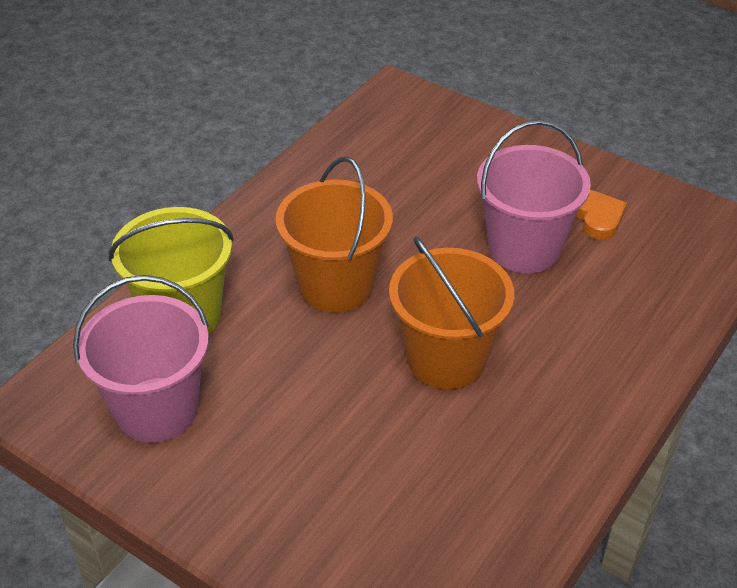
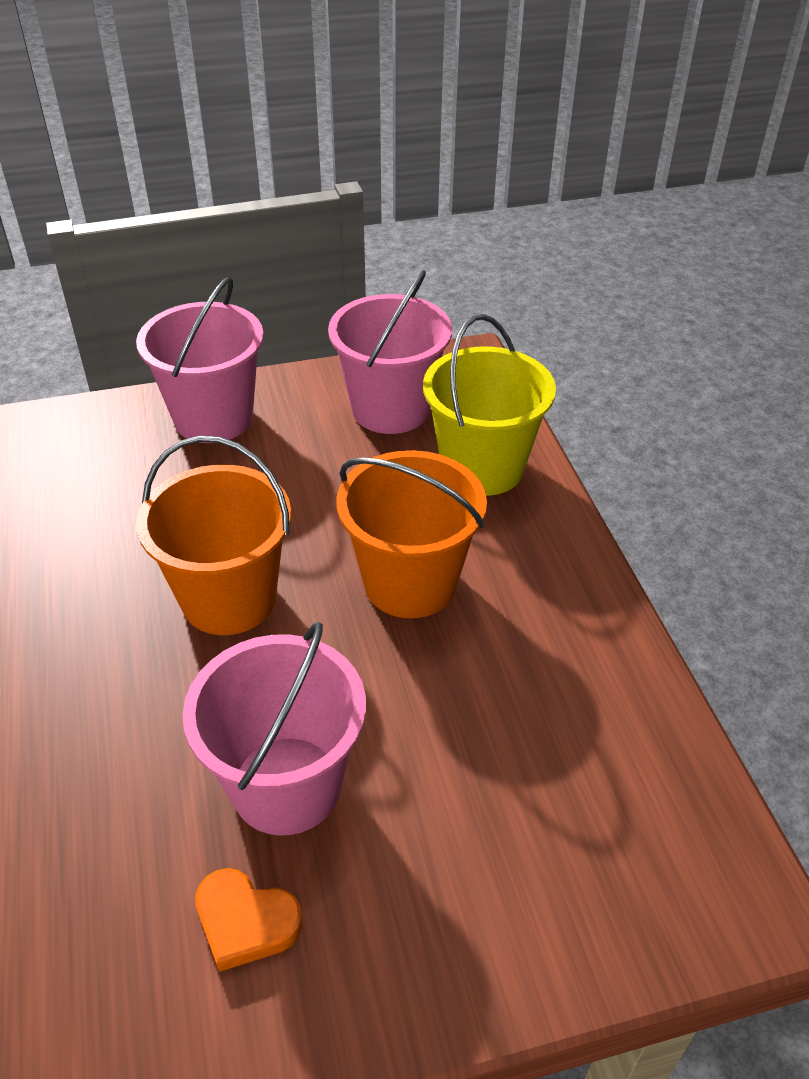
camera: 130 degrees right, 0 degrees up
none -> pink bucket [136,276,264,443]

